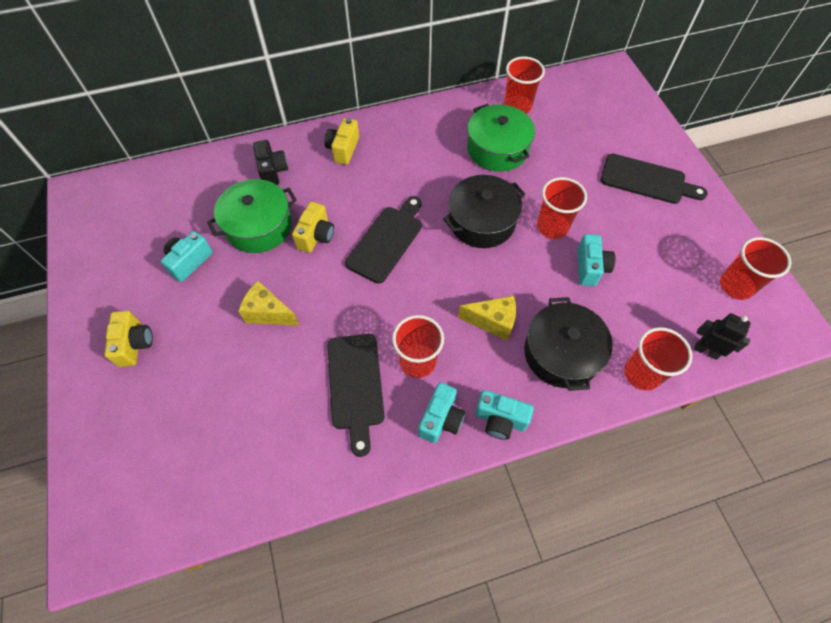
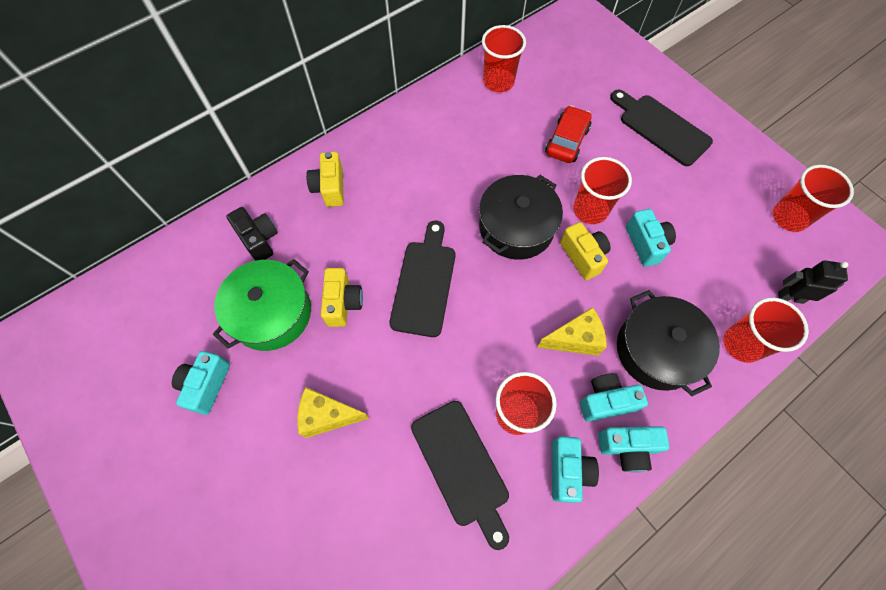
camera: 20 degrees left, 5 degrees up
yellow camera [104,311,153,367] -> yellow camera moved to [560,222,611,280]
green pot [467,104,535,172] -> none
black cutting board [601,154,708,204] -> black cutting board turned 135 degrees counterclockwise [610,90,713,166]
none -> red car [545,106,592,163]
none -> turquoise camera [580,373,648,422]

